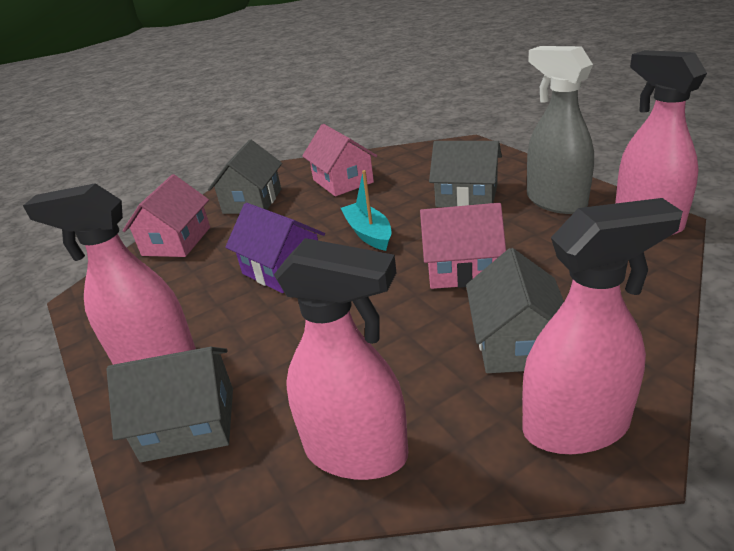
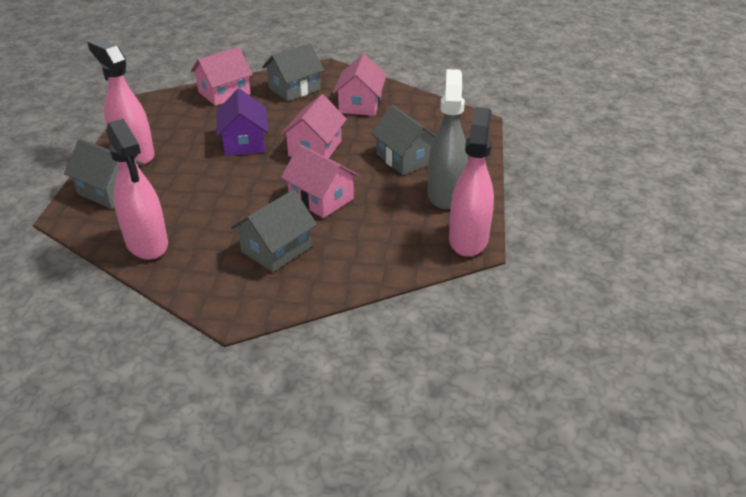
camera: 35 degrees right, 5 degrees up
turquoise boat [341,170,392,251] -> pink house [280,94,347,158]
pink spray bottle [522,198,683,454] -> none

